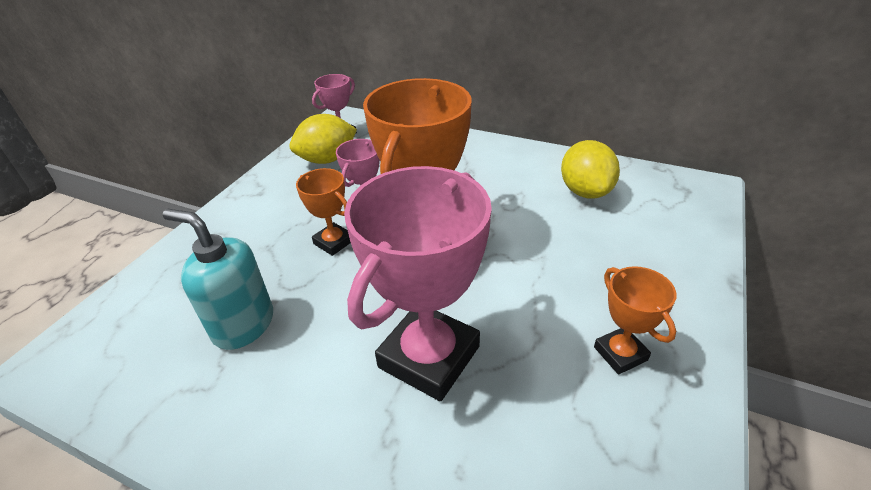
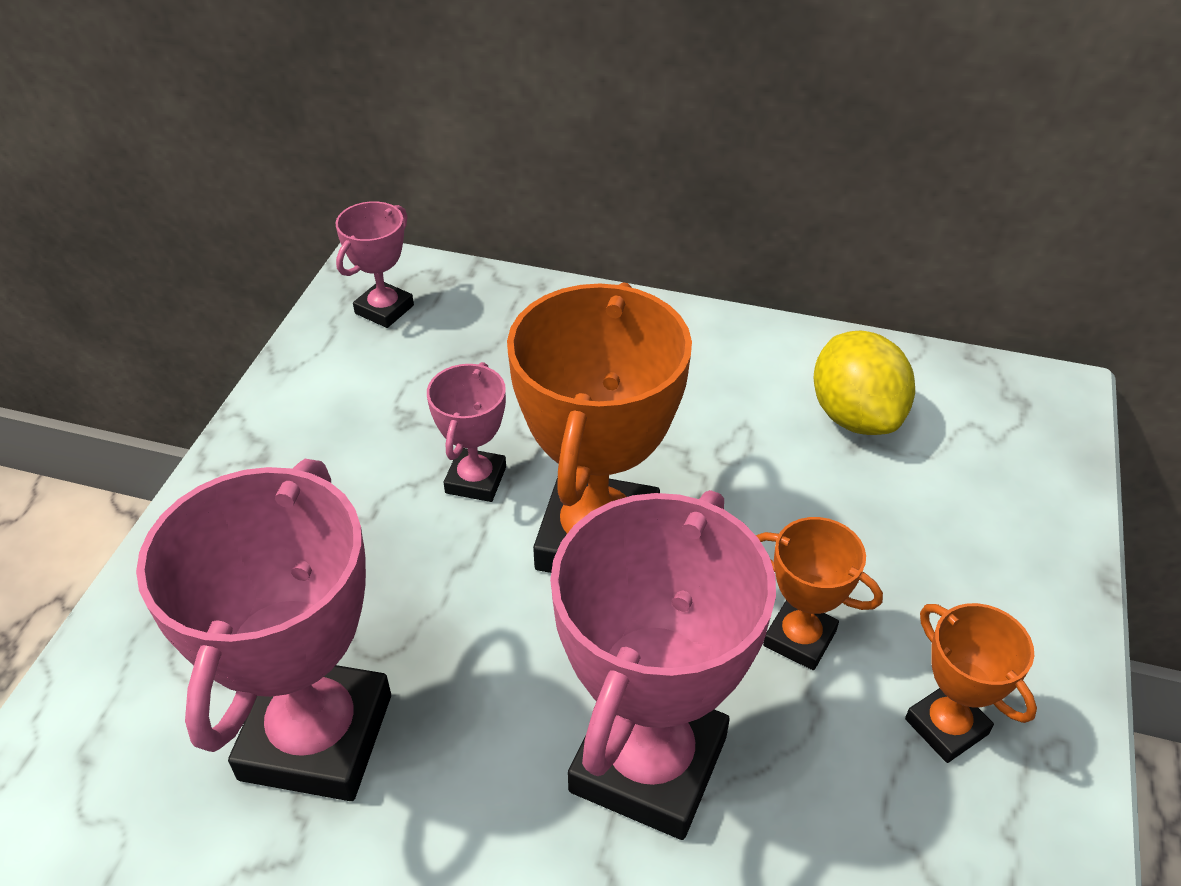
camera: 10 degrees left, 5 degrees up
turquoise soap dispenser [163,209,273,350] -> pink trophy [136,459,391,801]
yellow lemon [289,114,357,164] -> none
orange trophy [296,168,351,256] -> orange trophy moved to [756,517,883,670]

